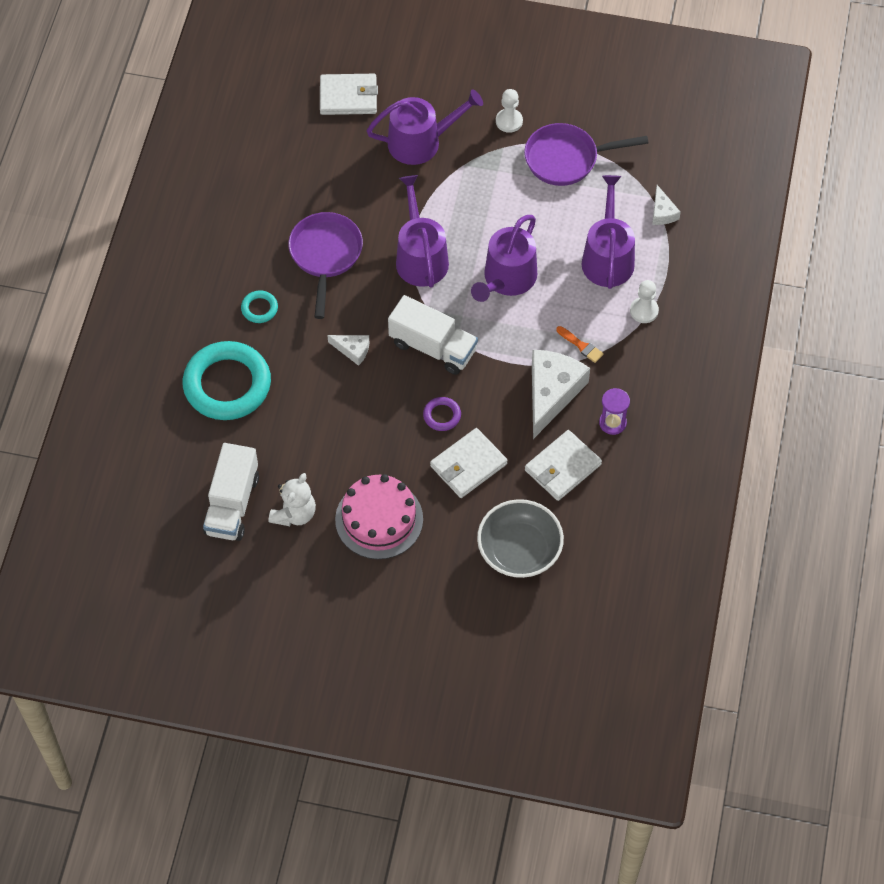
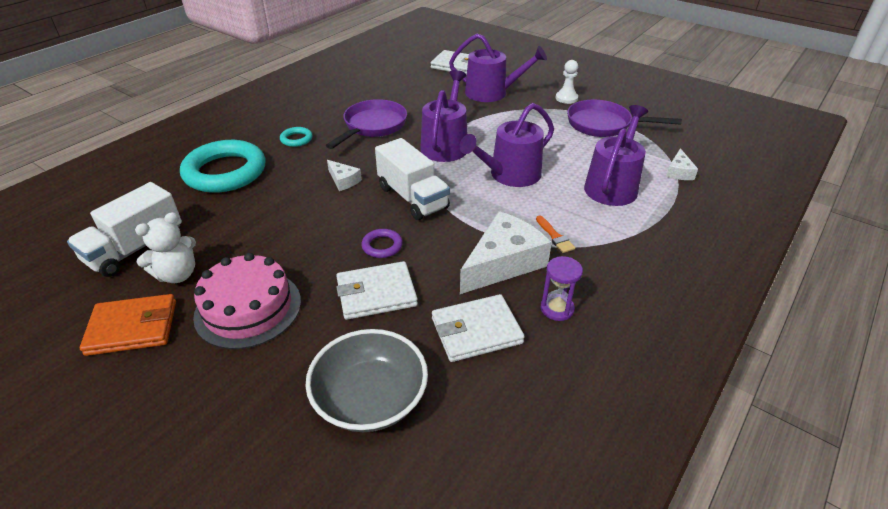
camera: 25 degrees right, 20 degrees down
white pawn [630,280,659,323] -> none
none -> orange wallet [80,294,176,356]

